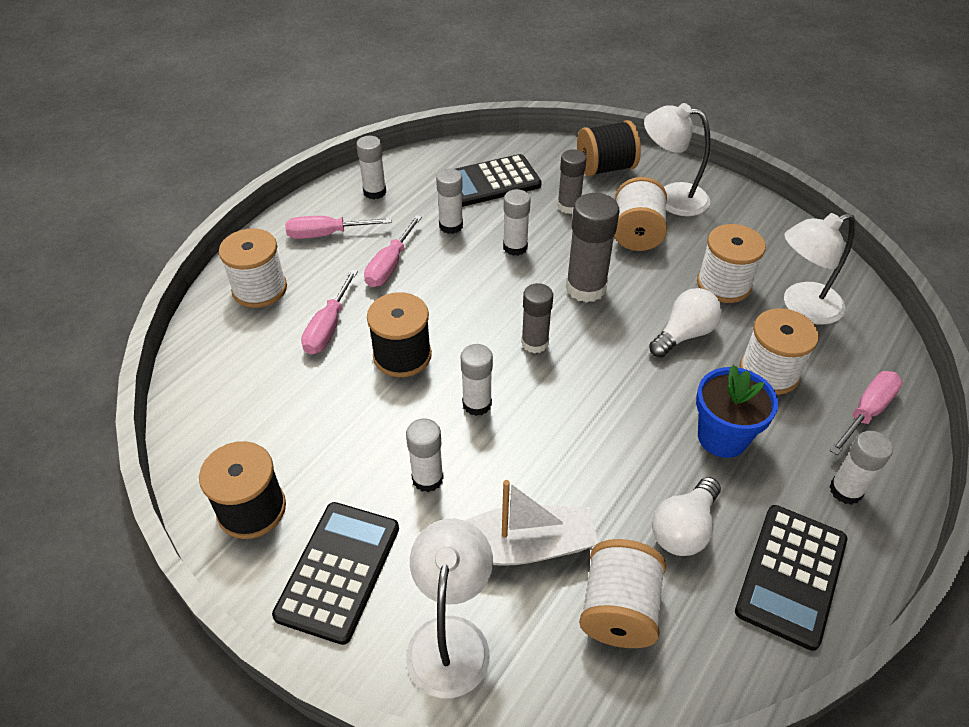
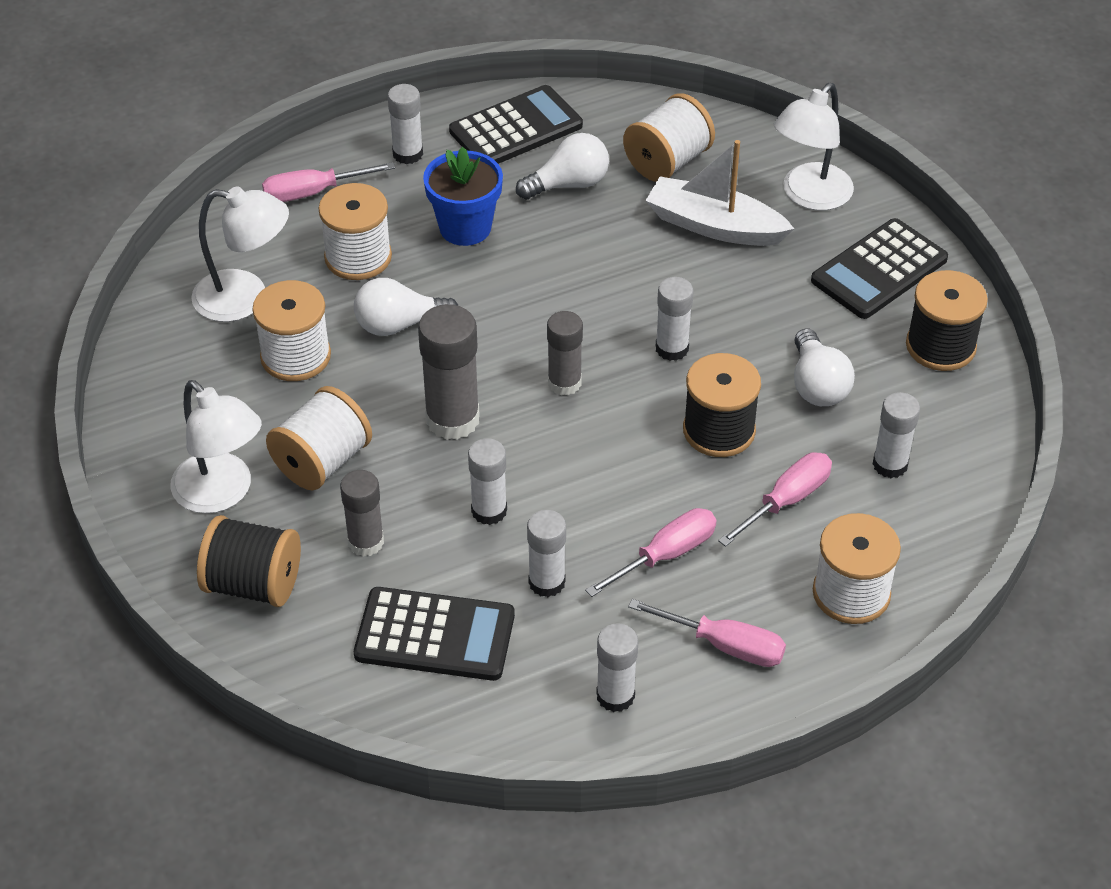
camera: 150 degrees left, 0 degrees up
white glue stick [406,418,444,492] -> white glue stick moved to [873,392,920,478]
none -> white light bulb [794,328,855,406]

